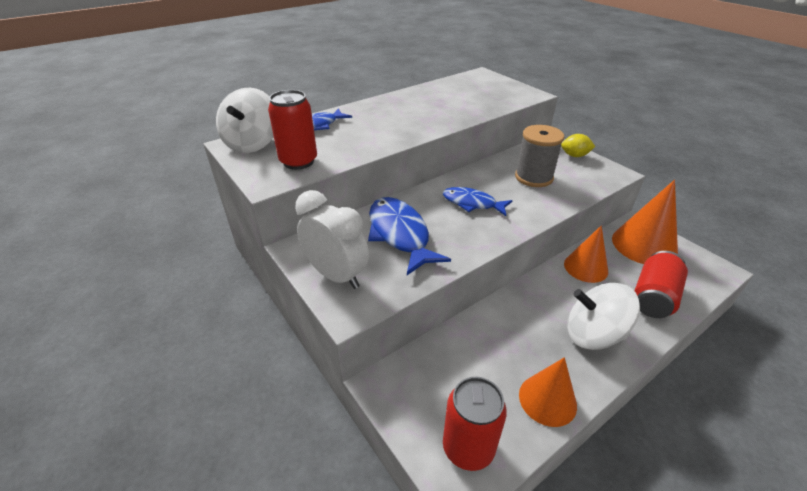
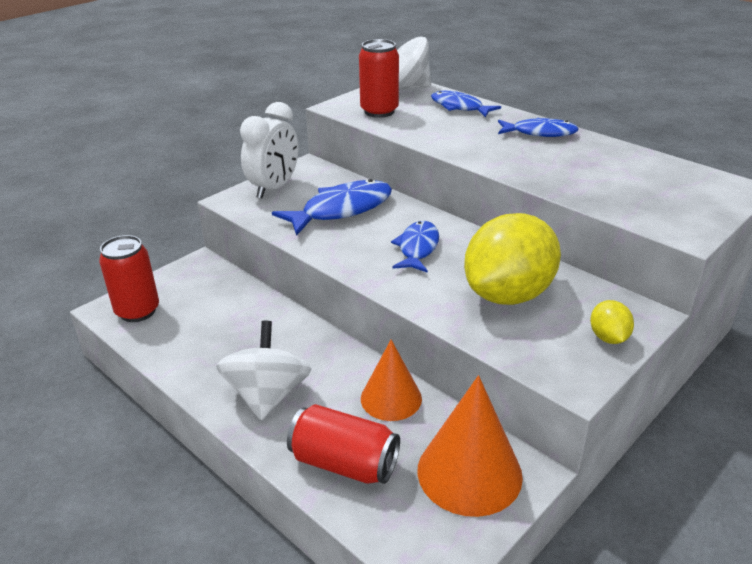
camera: 80 degrees right, 5 degrees down
grey spool [515,125,564,187] -> yellow lemon [464,213,561,305]
orange cone [519,357,577,427] -> none
none -> blue fish [498,118,579,137]

